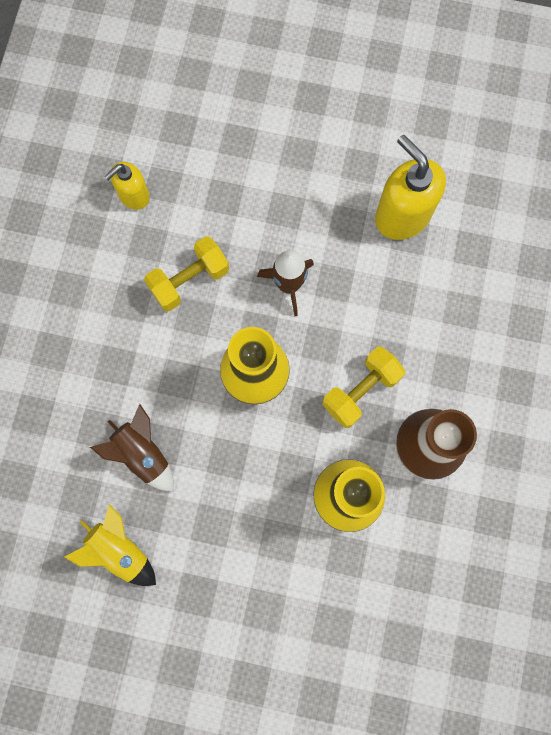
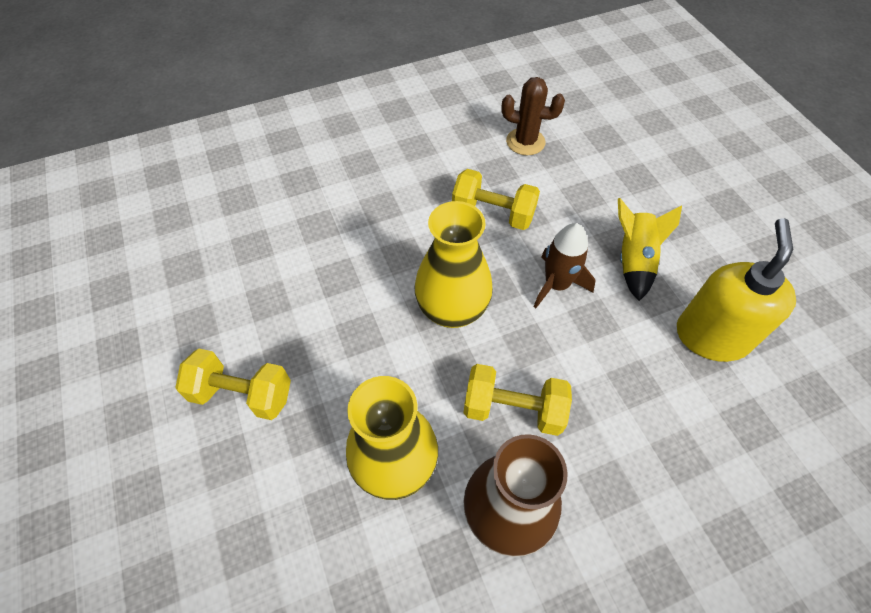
camera: 55 degrees right, 20 degrees down
yellow rocket [64,504,156,586] -> yellow rocket moved to [618,198,682,301]
brown rocket [90,404,174,491] -> none
yellow soap dispenser [104,162,150,210] -> brown cactus [501,77,565,156]
none -> yellow dumbbell [175,348,291,420]

